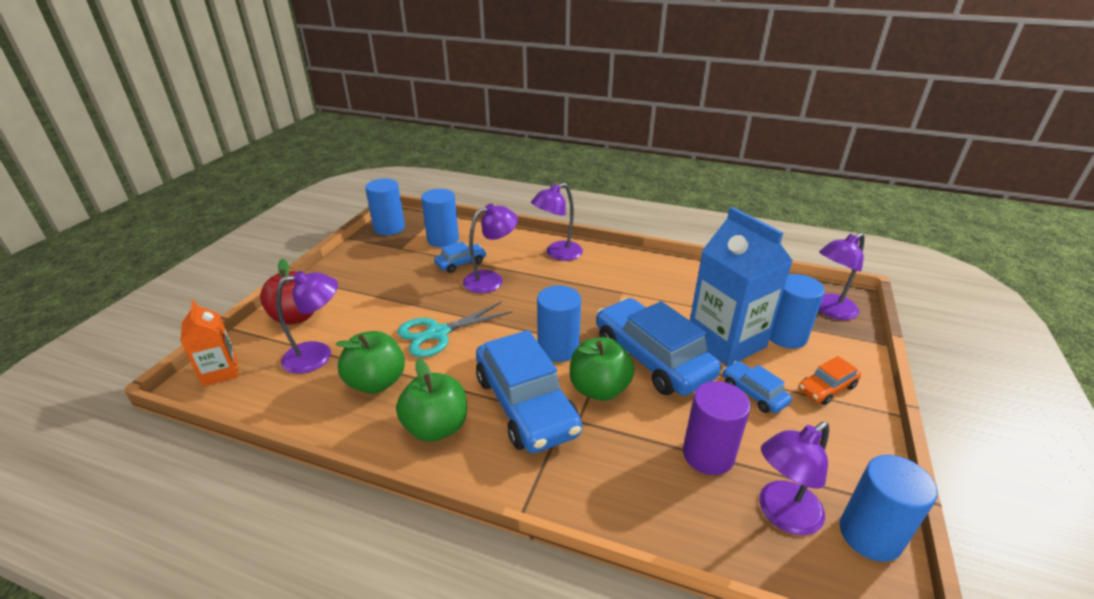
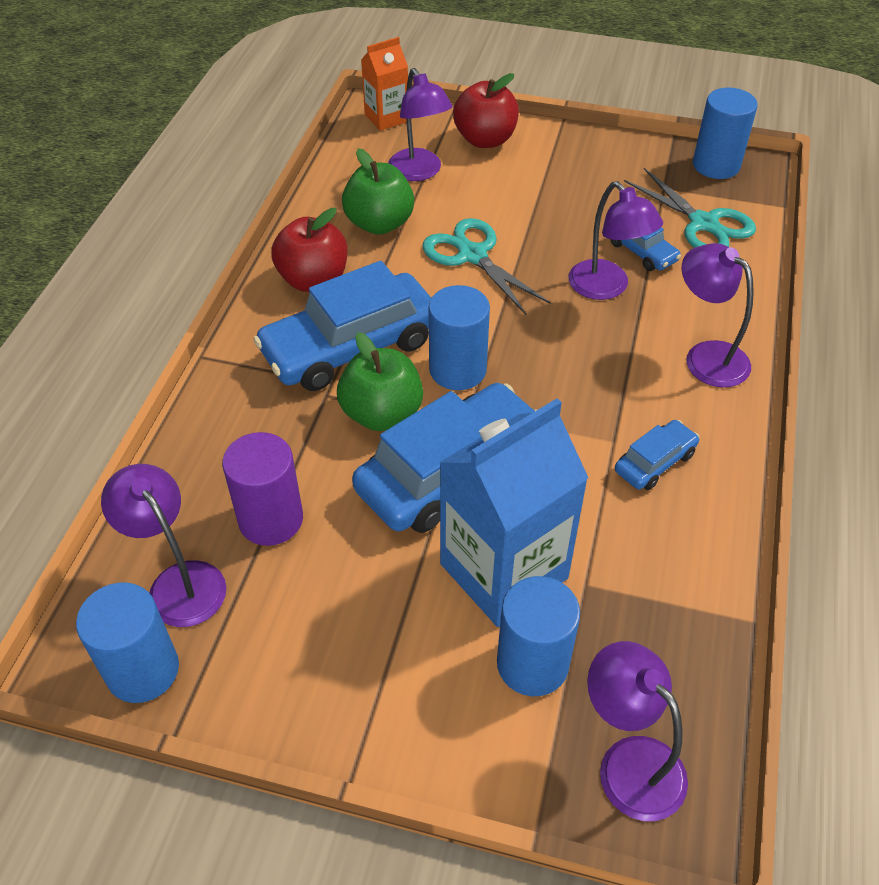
camera: 85 degrees right, 15 degrees up
green apple [396,359,467,442] -> red apple [271,208,347,292]
blue cylinder [421,189,459,247] -> turquoise scissors [624,168,756,248]
blue car [723,361,792,413] -> blue car moved to [615,420,700,490]
orange car [798,356,861,405] -> none

